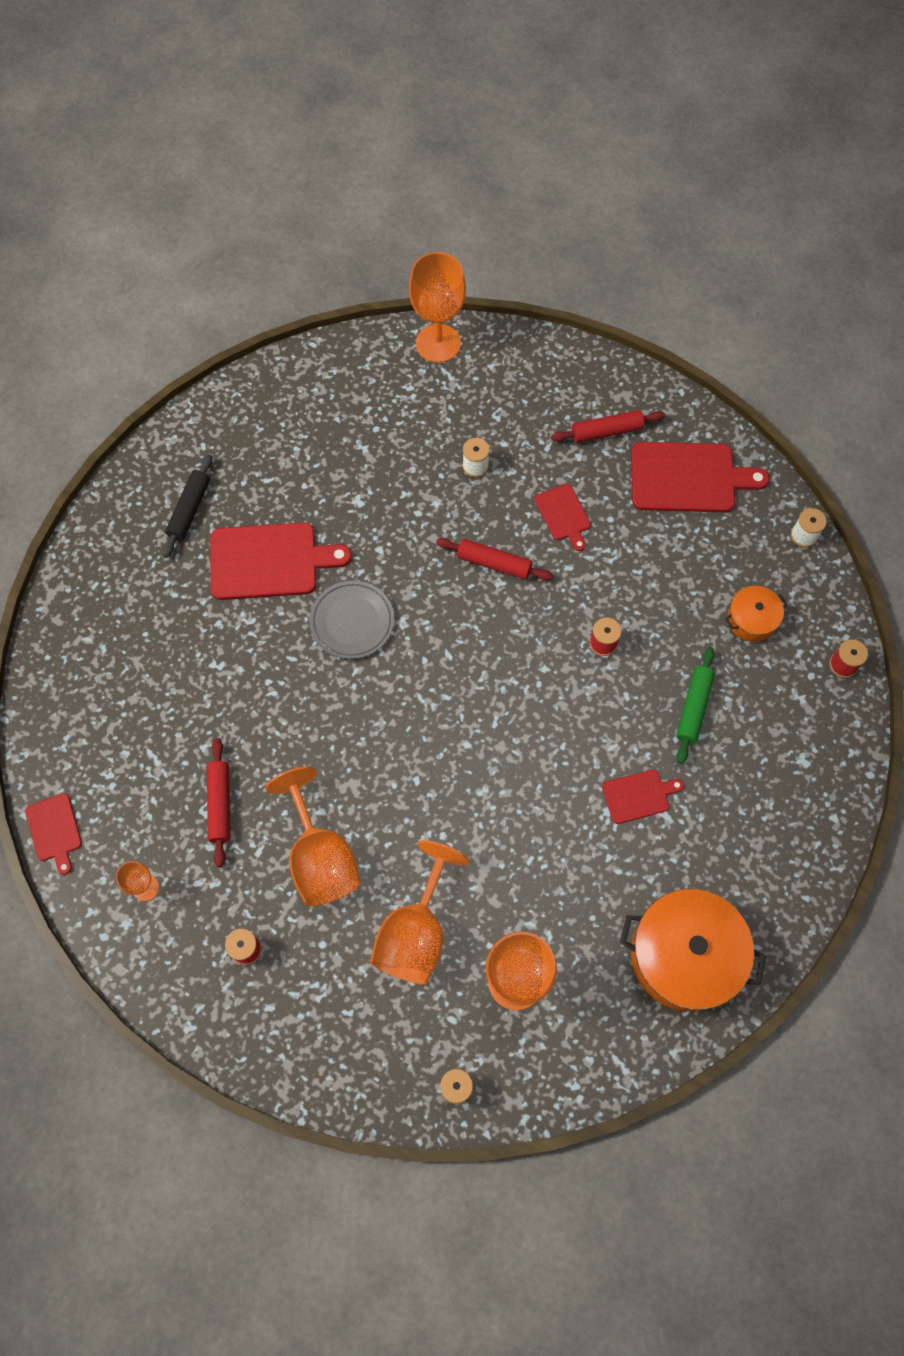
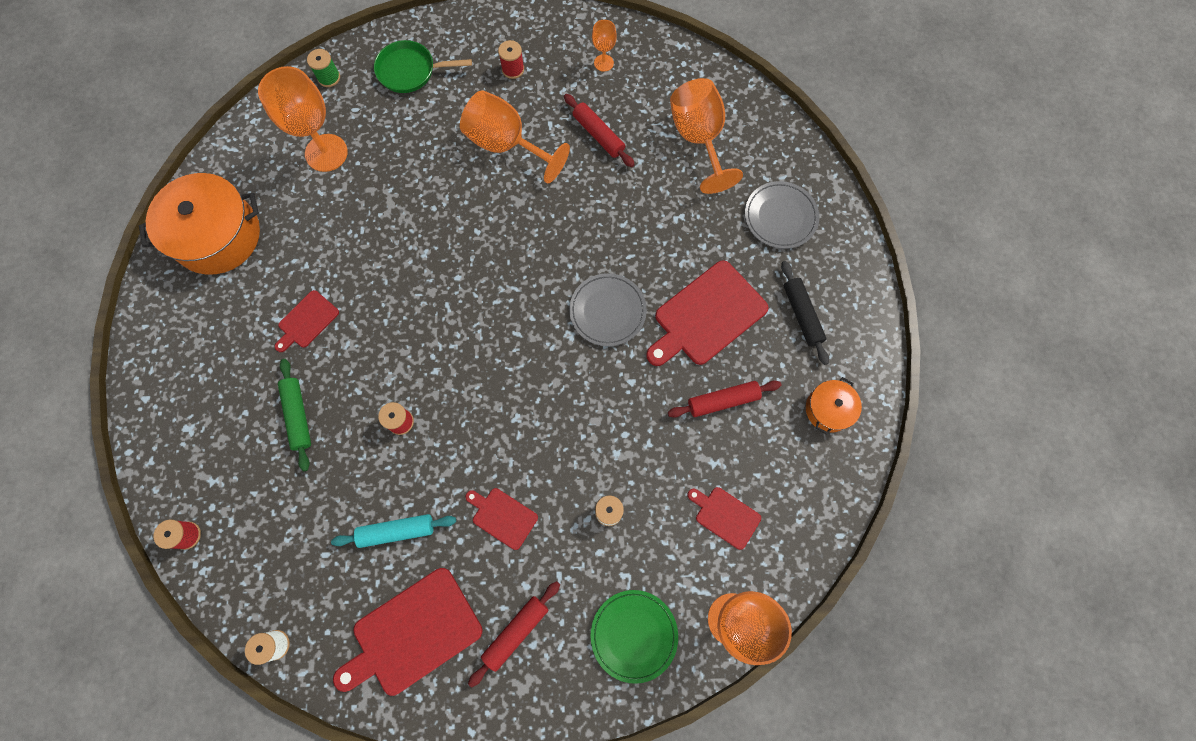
camera: 145 degrees right, 5 degrees up
red cutting board [25,793,82,875] -> red cutting board moved to [688,487,761,550]
orange goblet [370,840,469,985] -> orange goblet moved to [670,78,743,194]
red rolling pin [436,538,553,581] -> red rolling pin moved to [668,380,781,418]
orange pot [725,586,787,642] -> orange pot moved to [806,377,862,435]
none -> turquoise rolling pin [331,514,456,548]
none -> green pan [374,40,472,93]
none -> green plate [591,590,678,684]
none -> grey plate [745,181,819,249]

